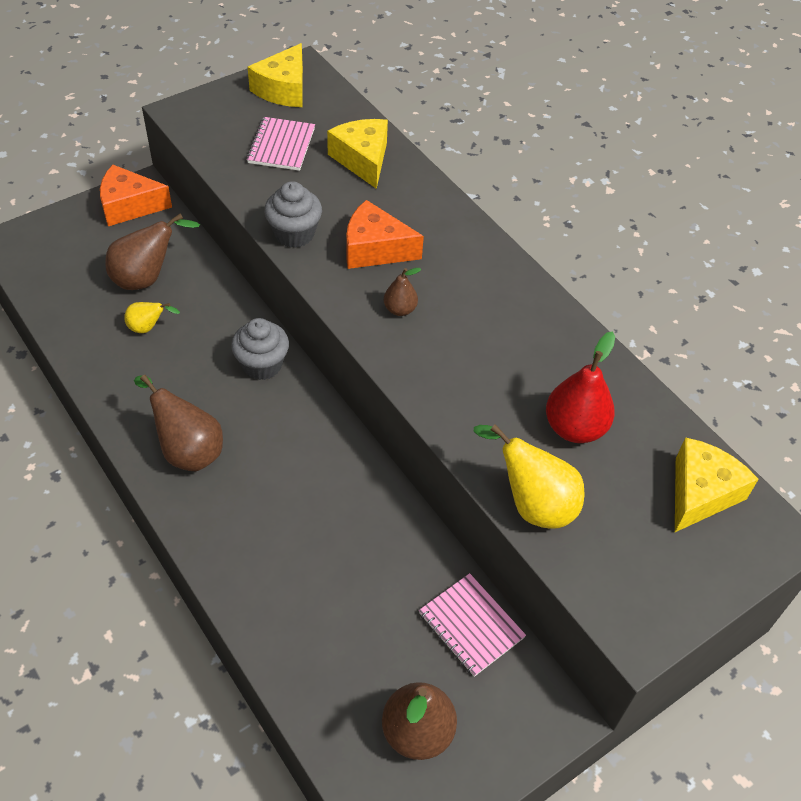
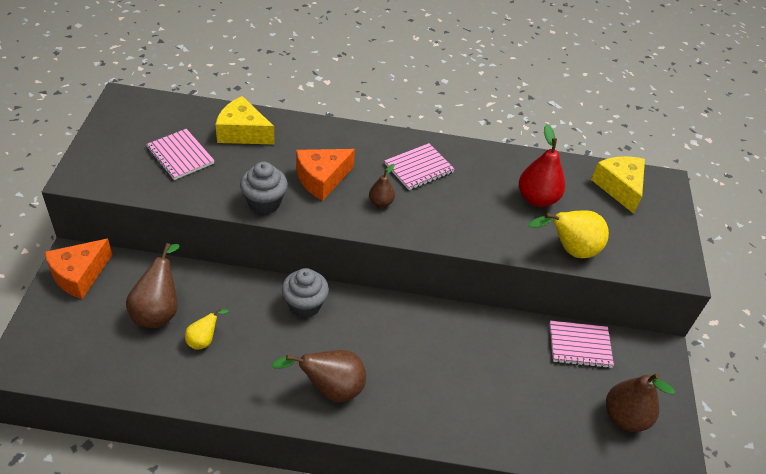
camera: 50 degrees left, 5 degrees down
yellow cheese [248,43,303,107] -> none
none -> pink notebook [384,143,455,190]

